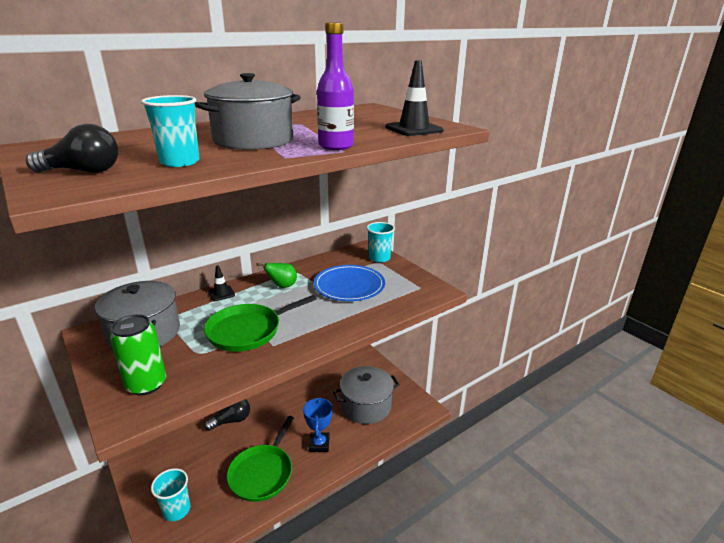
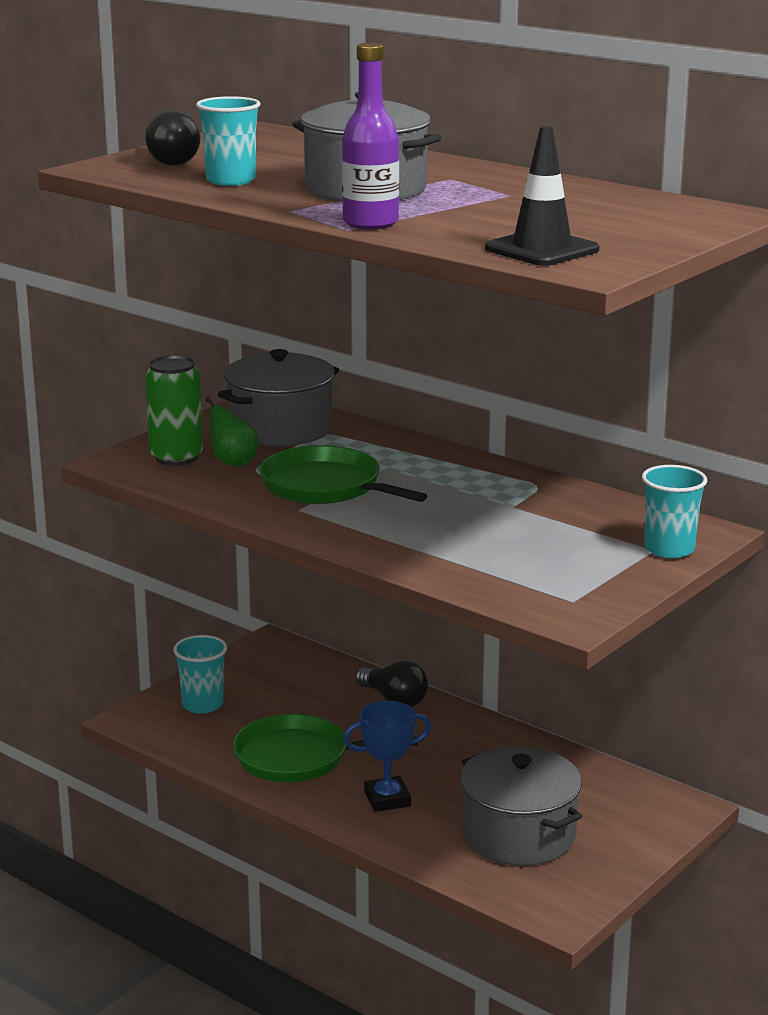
camera: 75 degrees right, 5 degrees down
black traffic cone [208,265,235,301] -> none
green pear [257,263,297,288] -> green pear moved to [205,397,258,467]
blue plate [314,265,385,301] -> none

